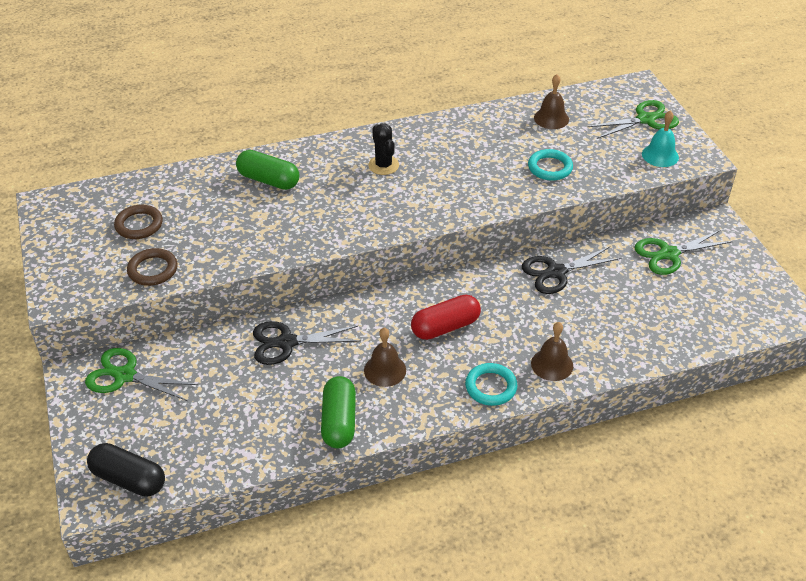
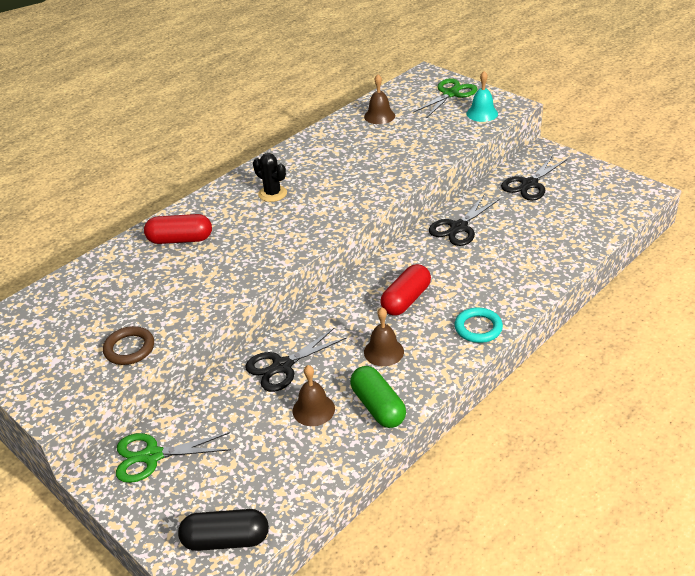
camera: 25 degrees left, 5 degrees down
brown ring [114,205,163,239] -> none
green capsule [236,150,299,190] -> red capsule [144,214,212,244]
turquoise ring [528,149,573,181] -> none
brown bell [531,322,573,381] -> brown bell moved to [293,365,335,426]
green scissors [634,230,733,275] -> black scissors [501,156,567,201]

